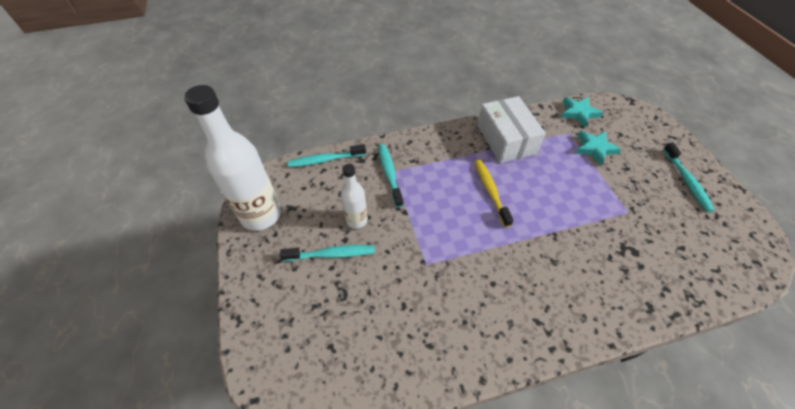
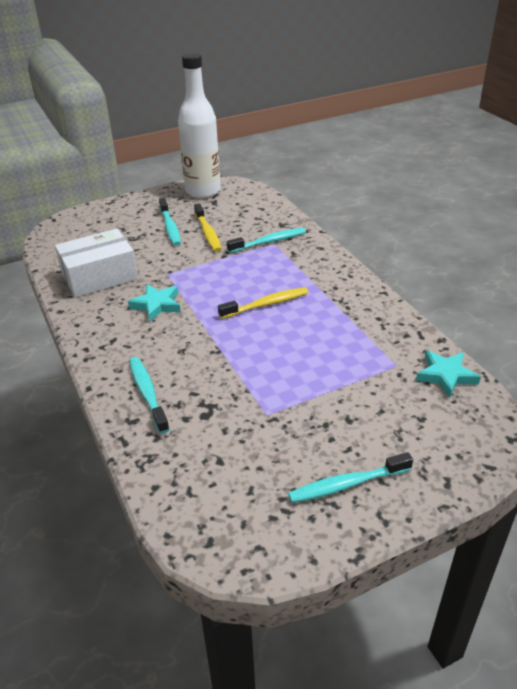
camera: 80 degrees right, 15 degrees down
turquoise toothbrush [288,144,366,167] -> turquoise toothbrush moved to [129,357,170,434]
white bottle [341,164,368,229] -> yellow toothbrush [194,203,222,252]
white box [477,96,546,163] -> white box moved to [55,229,138,298]
turquoise star [575,131,621,165] -> turquoise star moved to [128,284,181,322]

